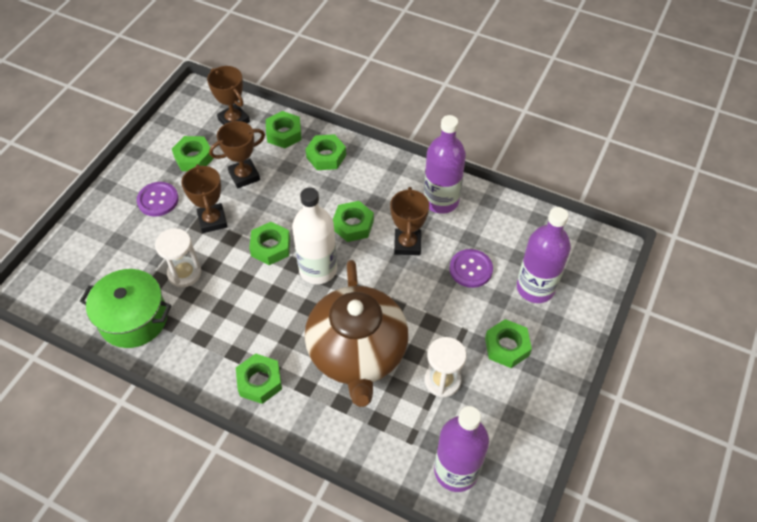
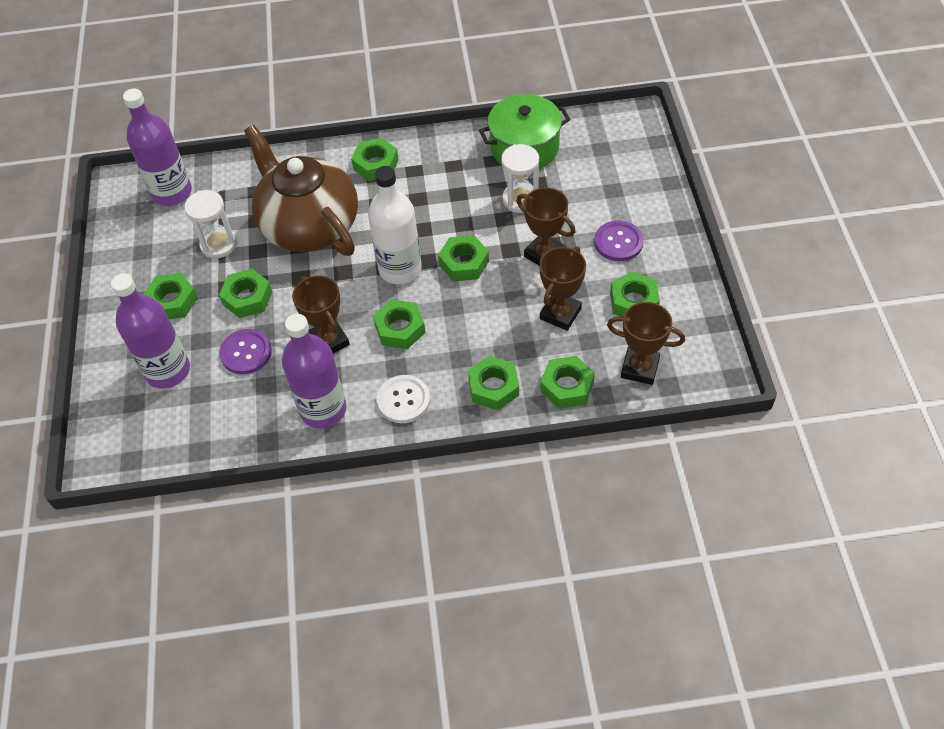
camera: 150 degrees right, 0 degrees up
none -> green nut [219,269,272,318]
none -> white button [377,375,430,423]

